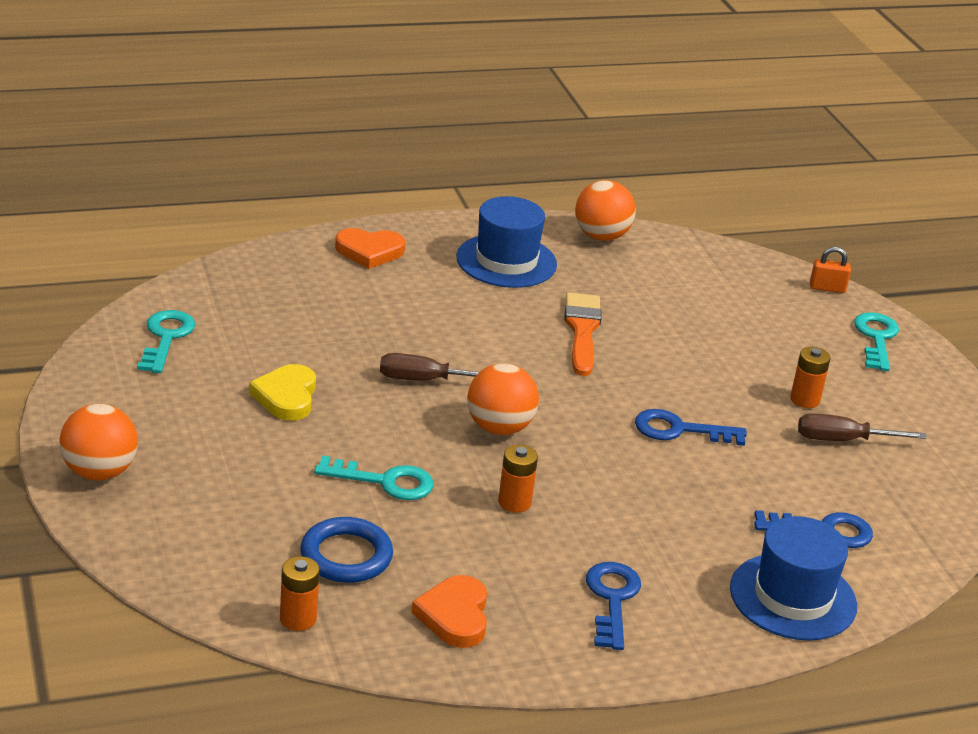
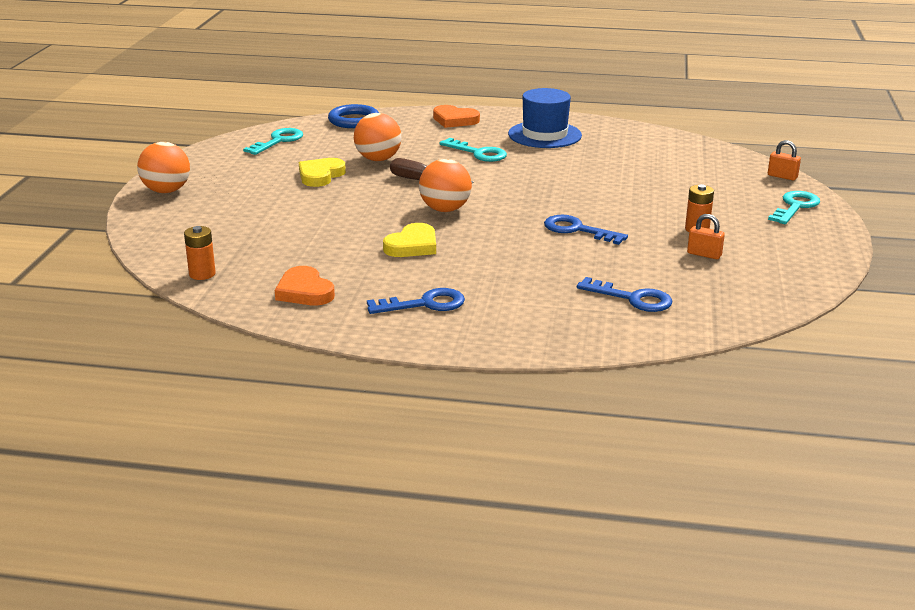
camera: 30 degrees right, 5 degrees down
blue ring [300,517,393,583] -> blue ring moved to [328,104,379,128]
turquoise key [314,456,434,500] -> turquoise key moved to [439,138,507,162]
orange heart [411,575,487,648] -> orange heart turned 60 degrees counterclockwise [275,266,335,305]
orange battery [498,445,538,513] -> yellow heart [383,223,436,257]
orange brush [565,293,602,376] -> none
orange ball [575,180,636,241] -> orange ball moved to [354,113,402,161]
blue key [586,562,641,650] -> blue key turned 45 degrees clockwise [367,288,465,314]
blue hat [730,516,857,641] -> none
brown screwdriver [798,413,927,441] -> orange padlock [687,214,725,259]

